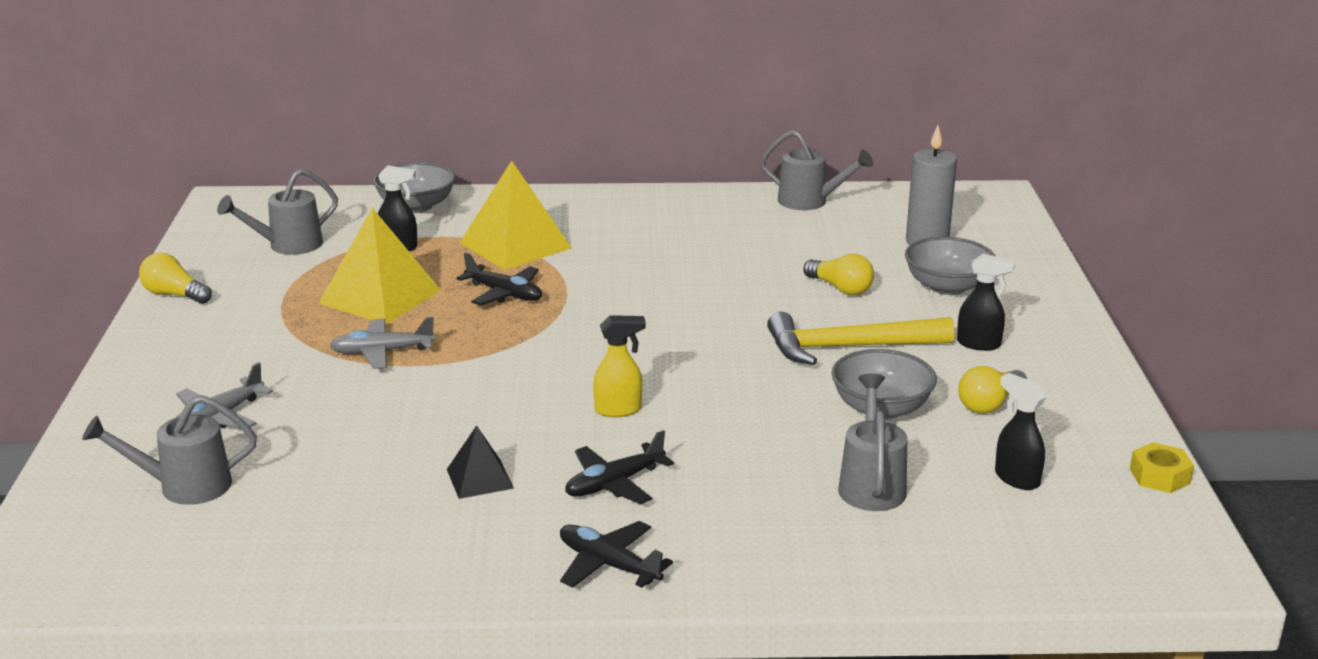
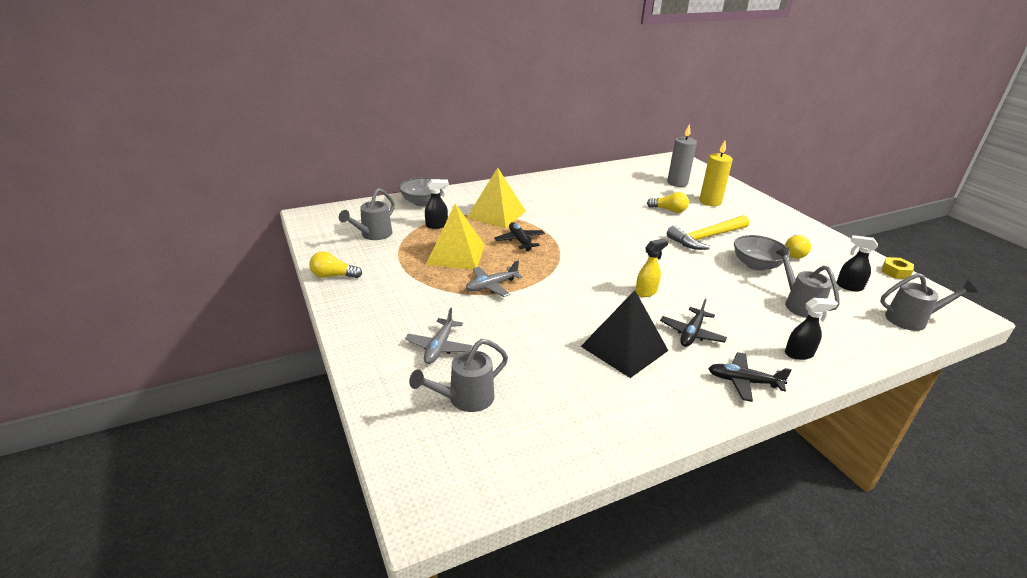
camera: 25 degrees left, 5 degrees up
black pyramid [447,425,514,499] -> black pyramid [581,290,668,378], size x1.90
black plane [456,252,542,306] -> black plane turned 120 degrees counterclockwise [494,222,545,251]
grey watering can [760,130,873,210] -> grey watering can moved to [880,273,977,331]
grey bowl [905,237,995,295] -> yellow candle [699,141,733,206]
black spray bottle [957,254,1015,351] -> black spray bottle moved to [785,298,838,360]

